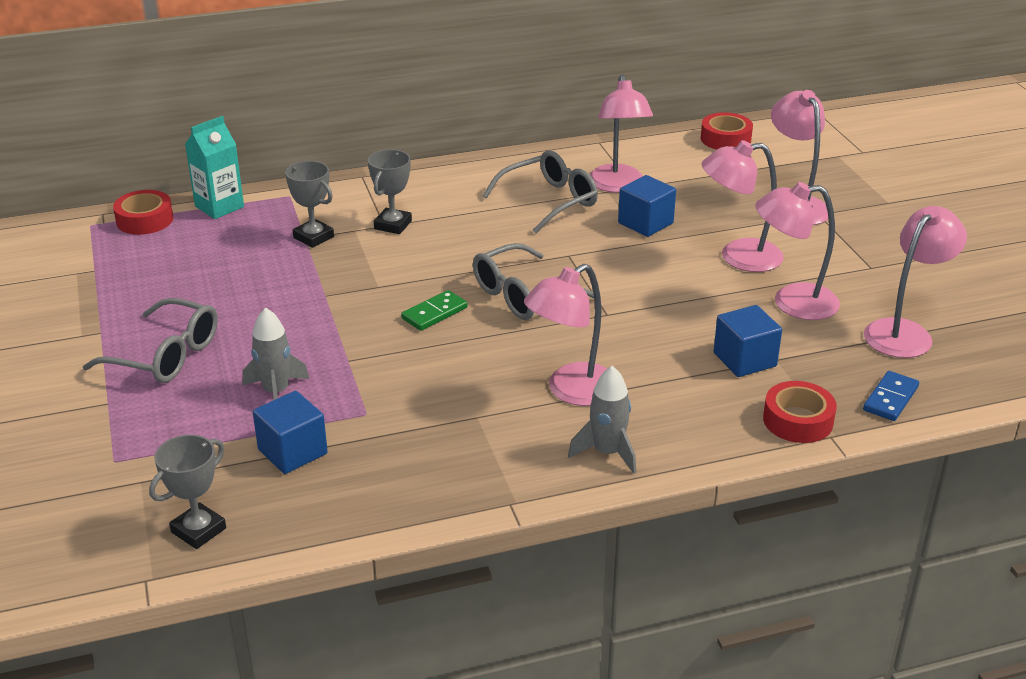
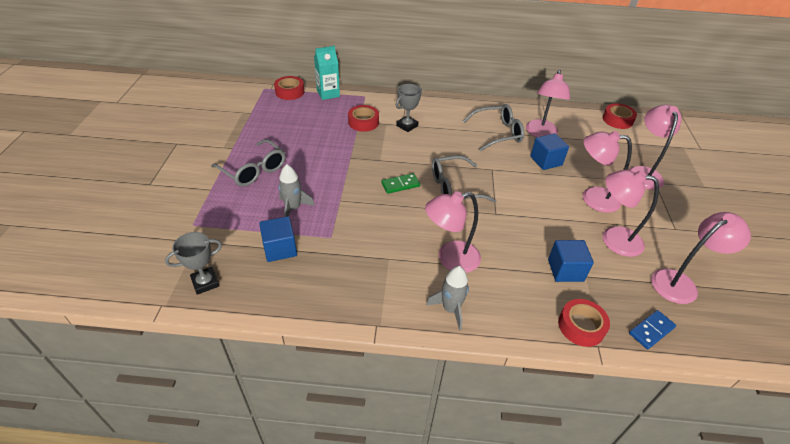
camera: 20 degrees right, 10 degrees up
grey trophy [285,161,334,248] -> red tape [348,105,379,132]

